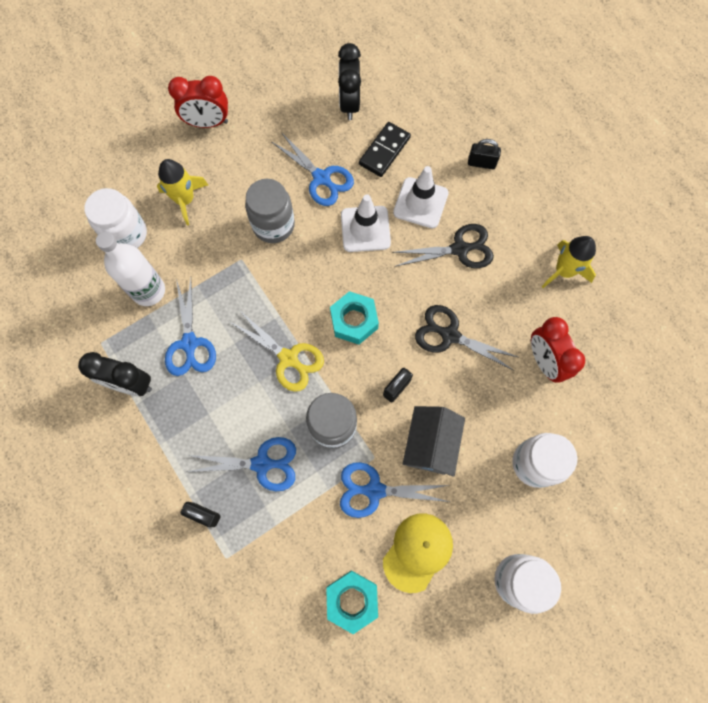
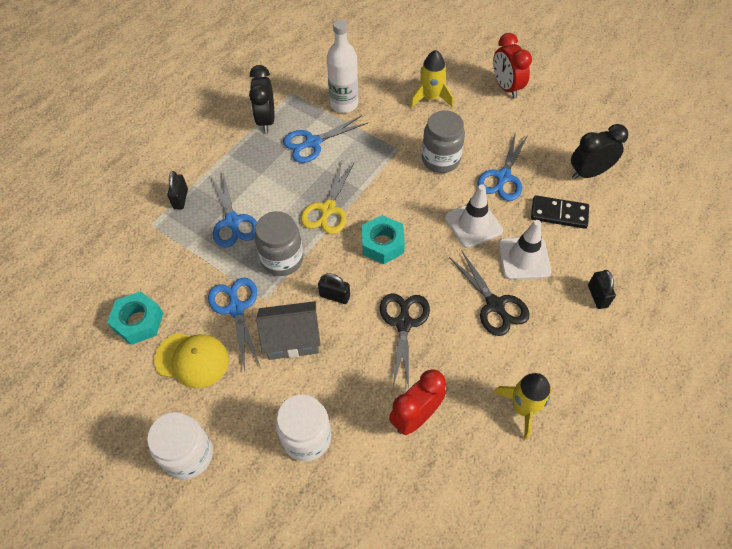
camera: 70 degrees right, 15 degrees down
white jar [84,188,147,248] -> none

